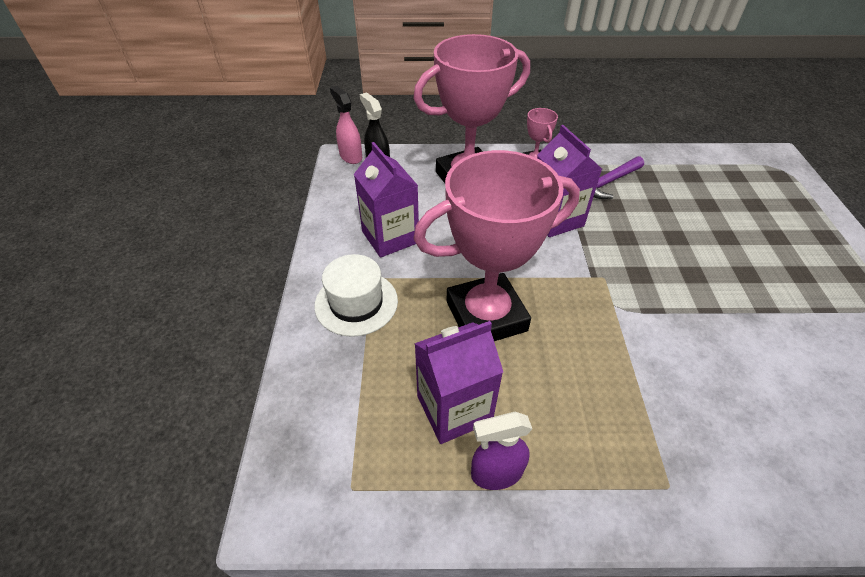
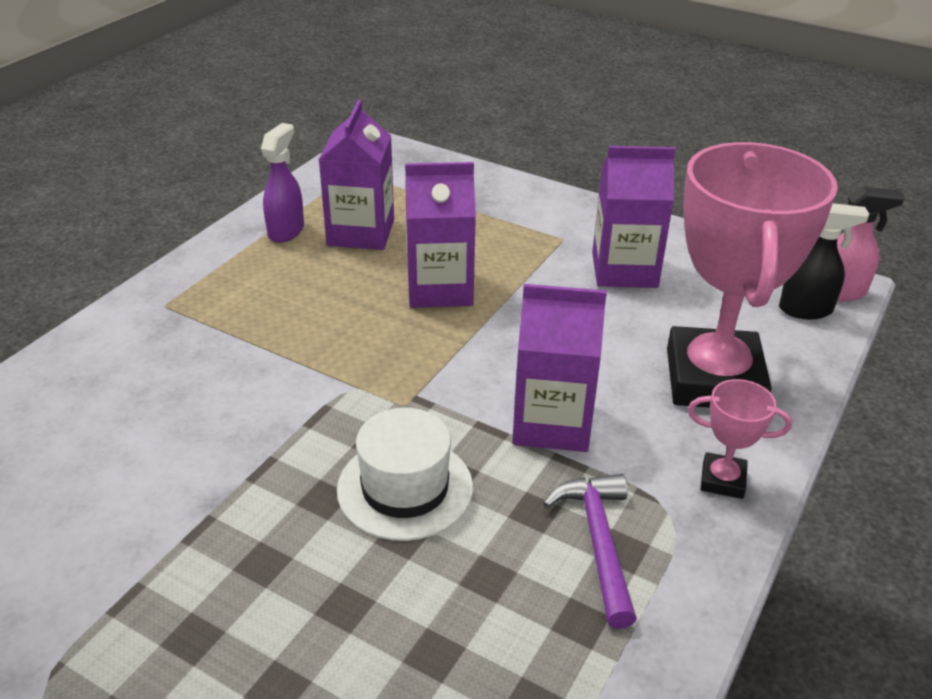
camera: 120 degrees right, 10 degrees down
white hat [314,254,398,337] -> white hat moved to [337,408,473,541]
pink trophy [413,150,580,341] -> purple carton [405,162,476,308]

